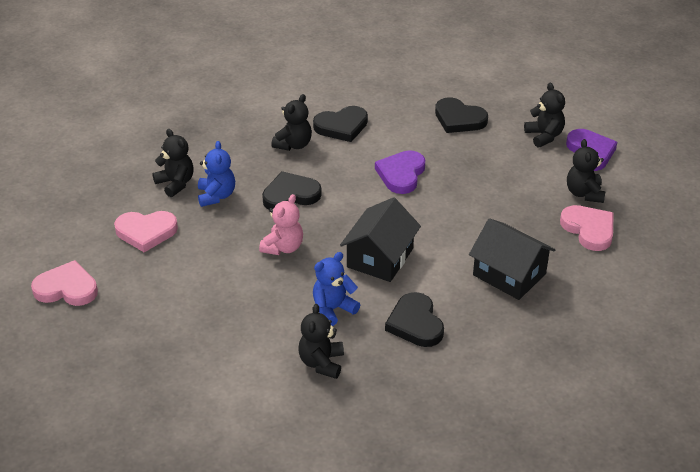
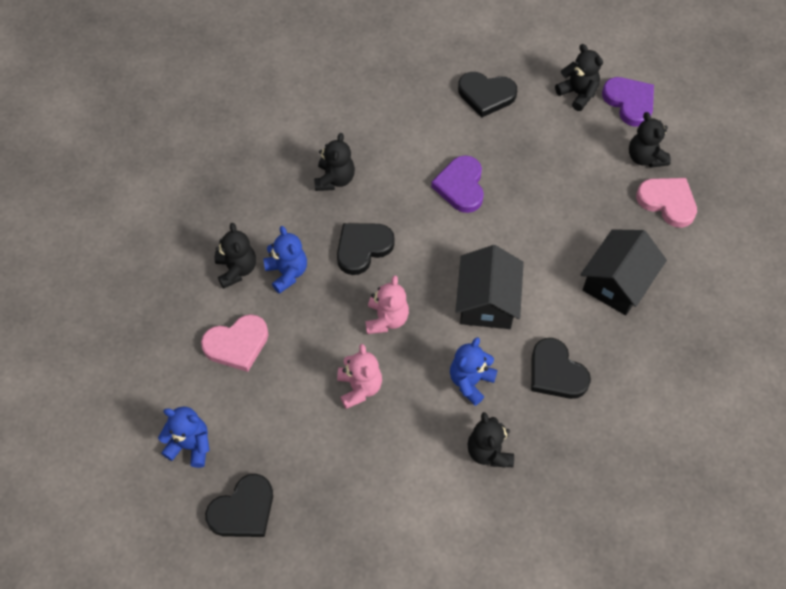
camera: 20 degrees left, 20 degrees up
pink heart [31,260,98,306] -> blue teddy bear [158,406,209,468]
black teddy bear [152,129,194,197] -> black teddy bear turned 45 degrees clockwise [215,223,256,289]
black heart [313,106,368,142] -> black heart moved to [205,474,273,537]
black house [469,218,555,300] -> black house turned 75 degrees counterclockwise [580,229,667,315]
none -> pink teddy bear [337,344,382,409]

